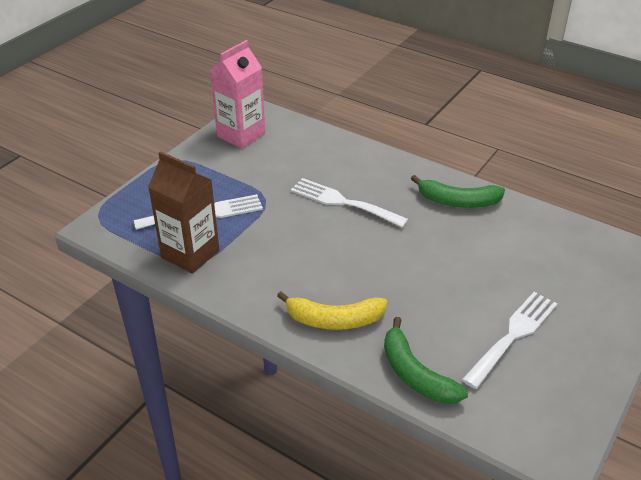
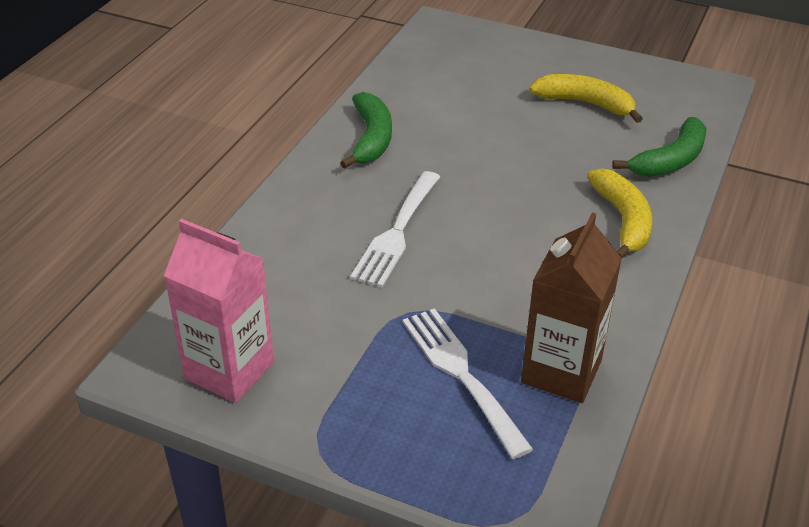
camera: 100 degrees left, 0 degrees up
white fork [462,292,557,389] -> yellow banana [529,74,643,123]

